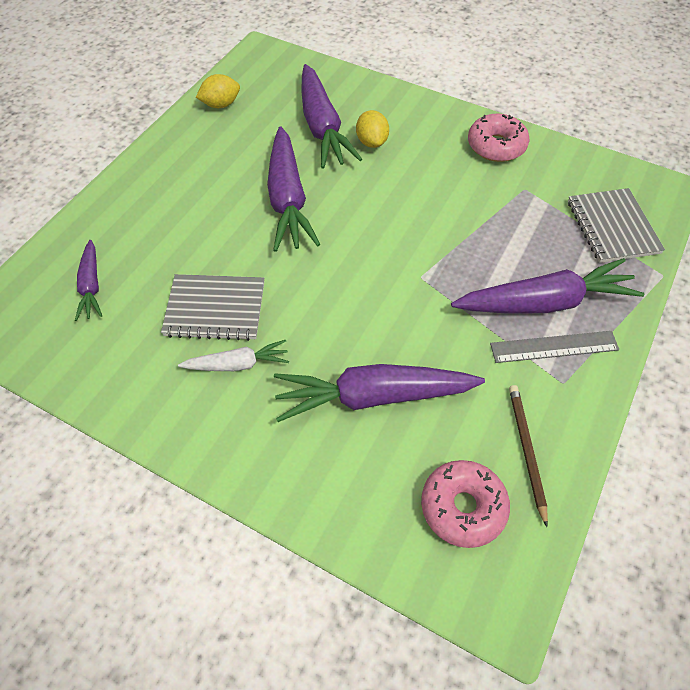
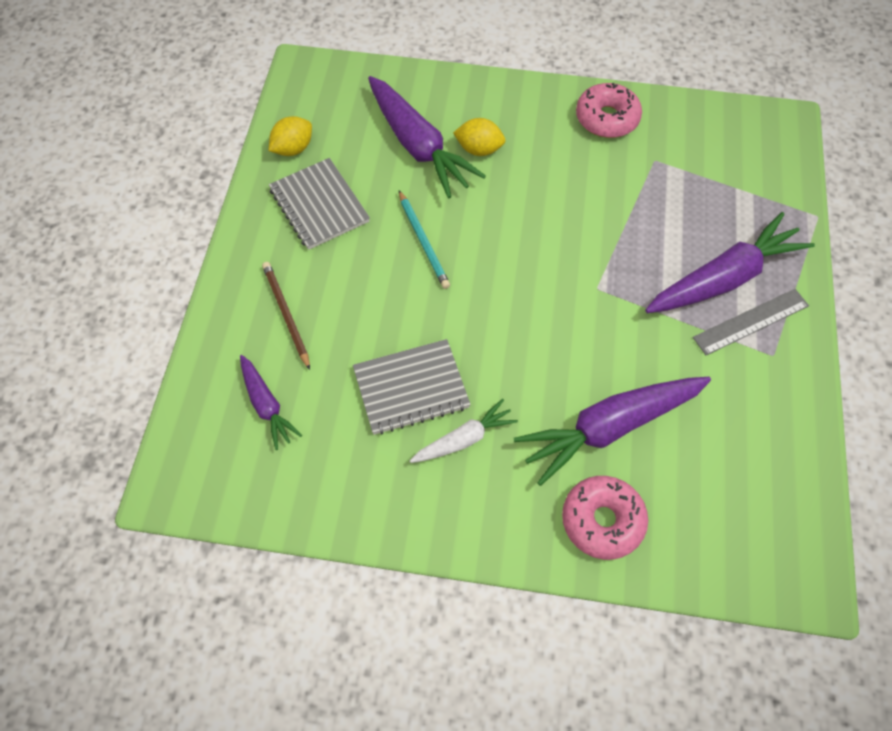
camera: 20 degrees left, 5 degrees up
purple carrot [267,126,320,252] -> turquoise pencil [399,190,450,289]
yellow lemon [356,110,389,148] -> yellow lemon turned 45 degrees counterclockwise [453,118,505,156]
pink donut [421,460,510,548] -> pink donut moved to [562,476,648,560]
brown pencil [509,385,548,527] -> brown pencil moved to [262,262,310,370]
grey notebook [568,188,665,263] -> grey notebook moved to [269,158,370,250]

